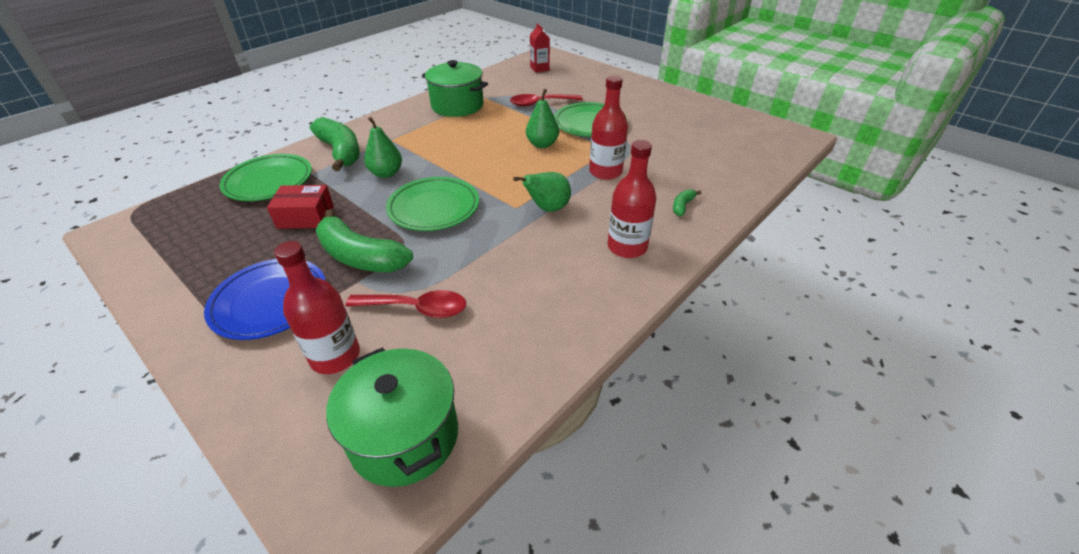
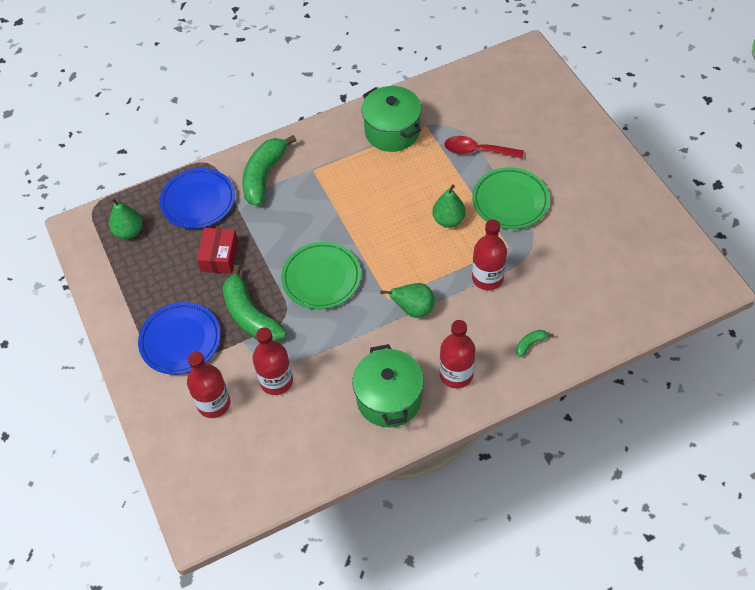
camera: 25 degrees right, 15 degrees up
green plate [219,154,312,201] -> blue plate [159,168,235,229]
red box [267,185,334,229] -> red box turned 75 degrees clockwise [197,228,238,274]
green banana [310,117,360,171] -> green banana turned 150 degrees counterclockwise [242,135,296,206]
green pot [326,347,458,487] -> green pot moved to [352,344,424,427]
red spoon [346,290,466,318] -> red bottle [253,327,293,395]
green pear [364,117,402,178] -> green pear moved to [109,198,143,239]
red carton [530,23,550,73] -> none

